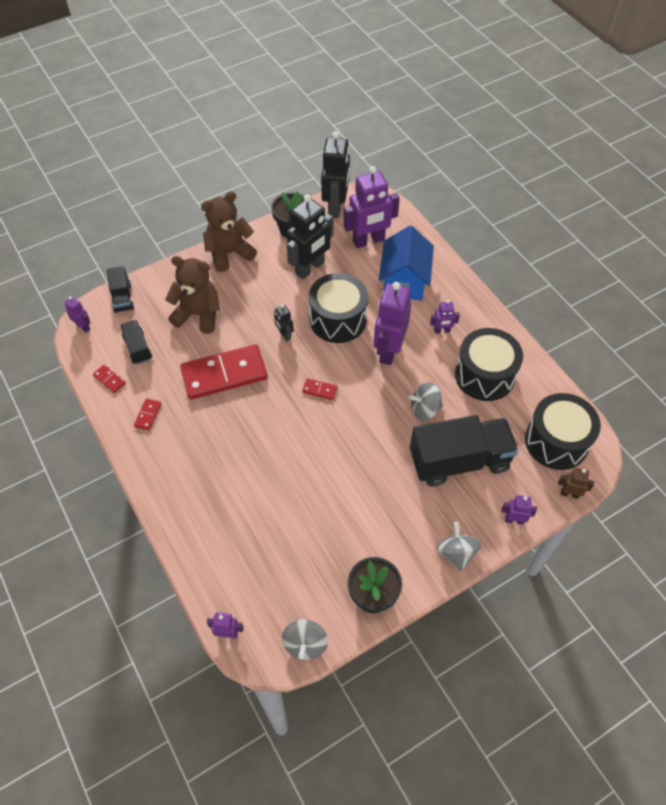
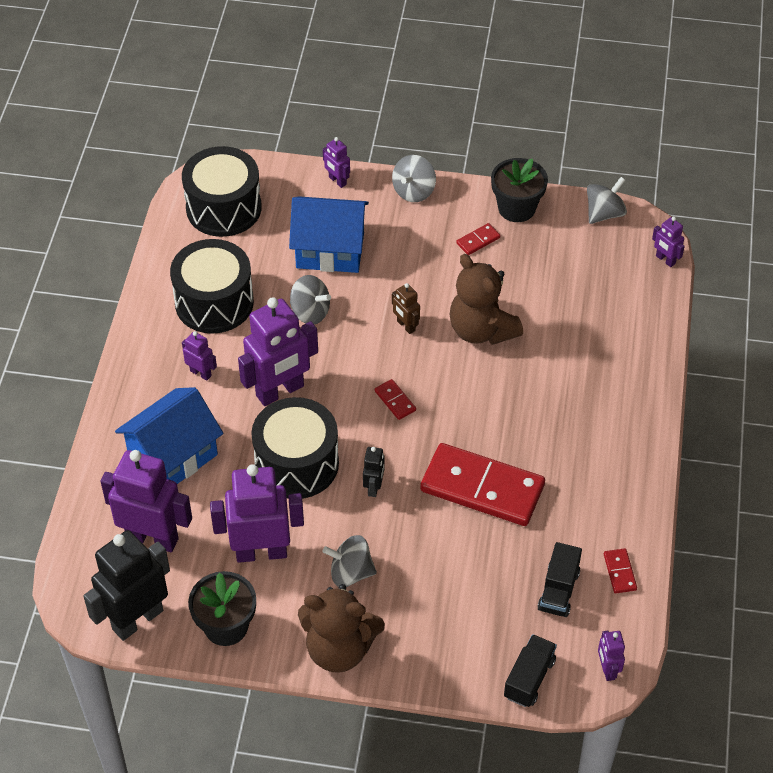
camera: 140 degrees left, 5 degrees down
red domino [134,398,161,431] -> red domino moved to [456,223,500,255]
brown teddy bear [165,256,220,334] -> brown teddy bear moved to [450,254,523,345]
black robot [287,195,333,279] -> purple robot [210,464,304,563]
black truck [410,415,519,487] -> blue house [289,196,369,273]
brown robot [558,468,594,499] -> brown robot moved to [392,283,420,334]
none -> grey spinning top [323,535,377,587]

